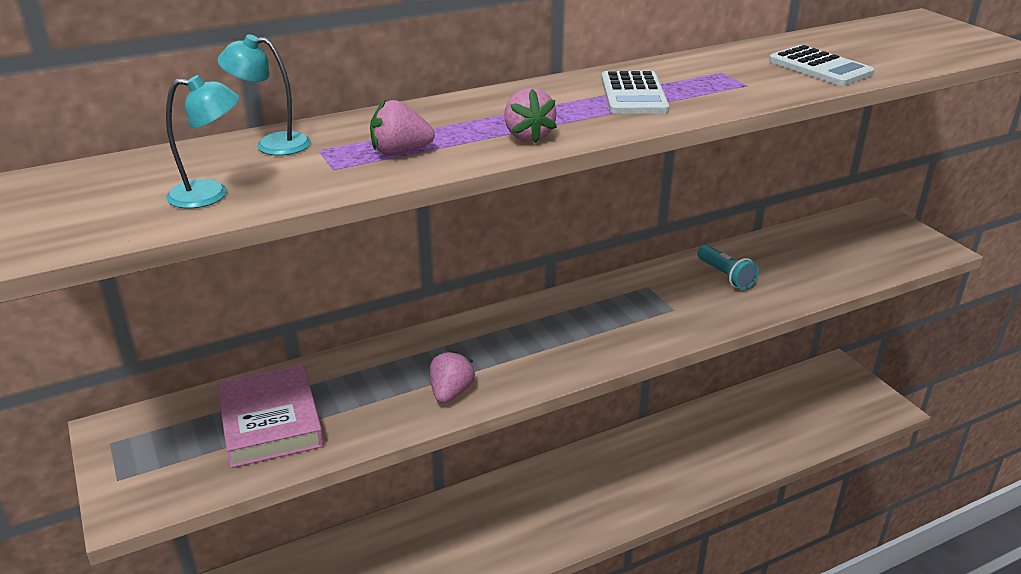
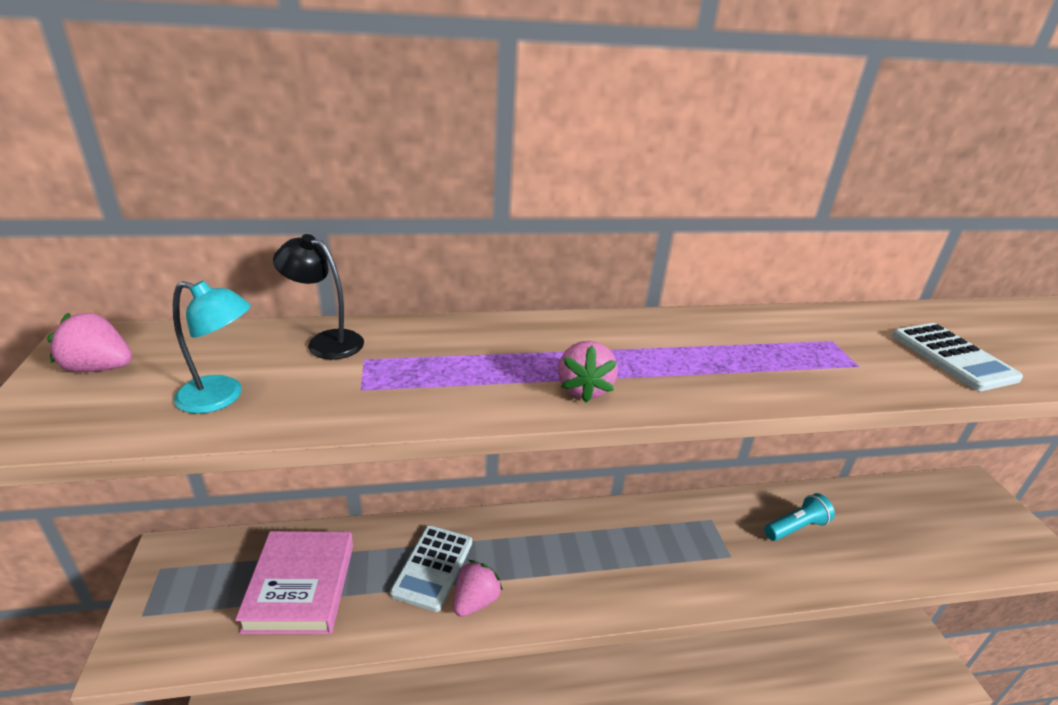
camera: 15 degrees right, 0 degrees up
turquoise lamp [217,34,311,156] -> black lamp [273,234,364,360]
pink strawberry [370,100,435,155] -> pink strawberry moved to [47,313,132,372]
white calculator [601,71,669,114] -> white calculator moved to [390,526,472,612]
turquoise flashlight [697,245,759,290] -> turquoise flashlight turned 105 degrees counterclockwise [764,493,835,541]

